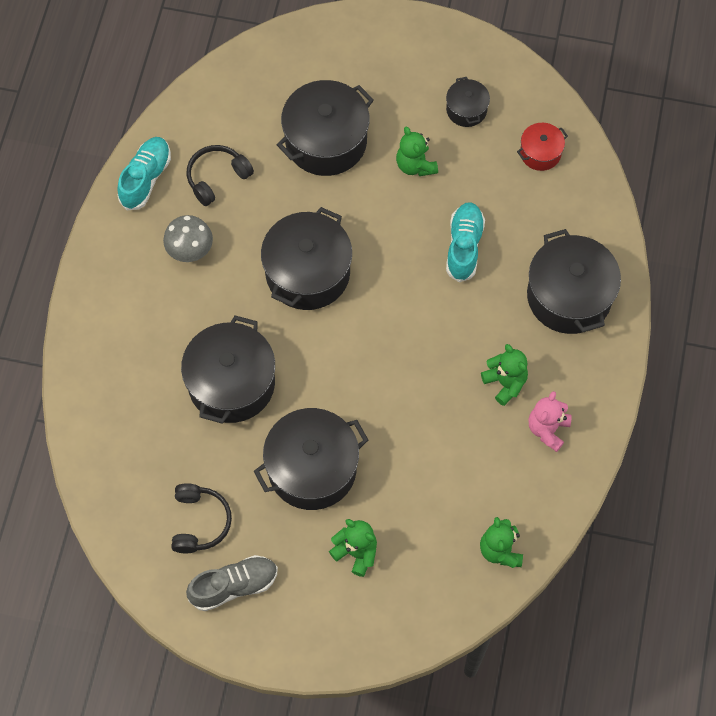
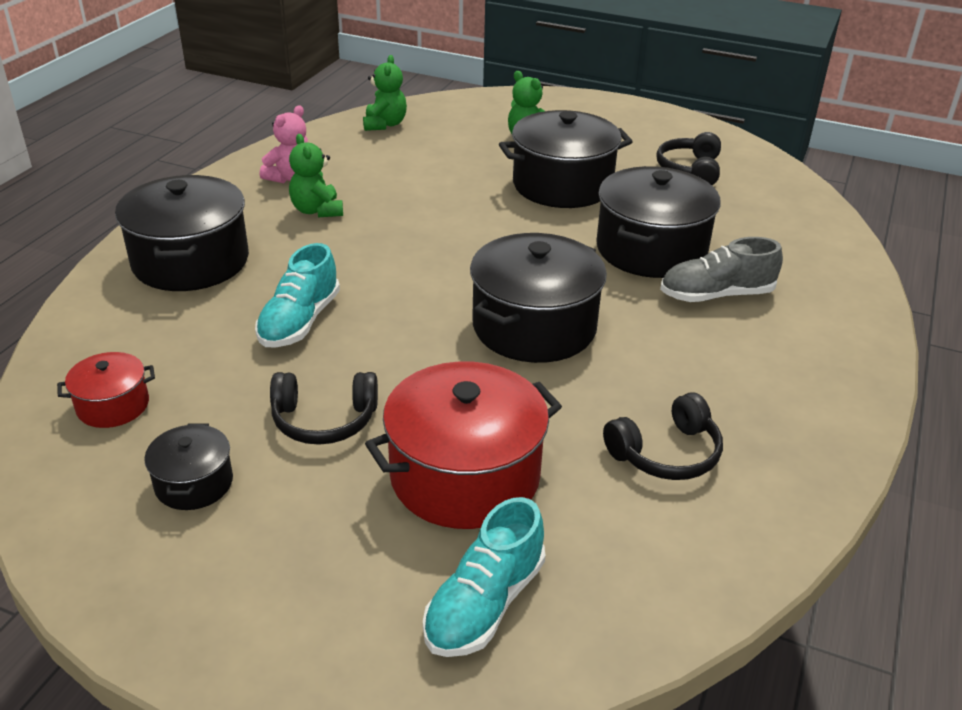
camera: 170 degrees left, 30 degrees down
turquoise shoe [117,137,171,210] -> turquoise shoe moved to [423,497,546,657]
grey mushroom [163,215,213,262] -> none
grey shoe [186,555,278,611] -> grey shoe moved to [660,237,783,302]
black pot [277,80,374,176] -> red pot [365,361,562,529]
green teddy bear [396,126,438,176] -> black headphones [270,372,378,445]

